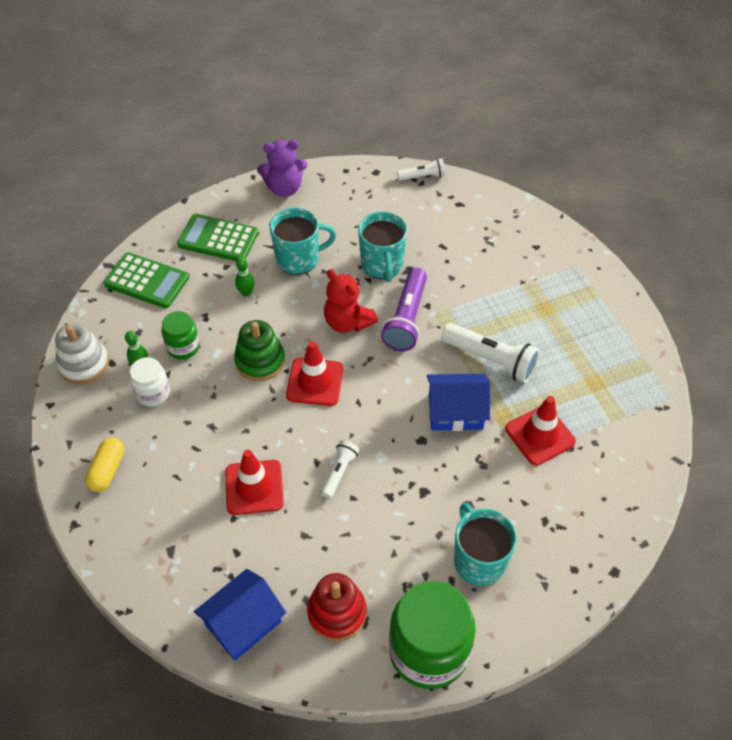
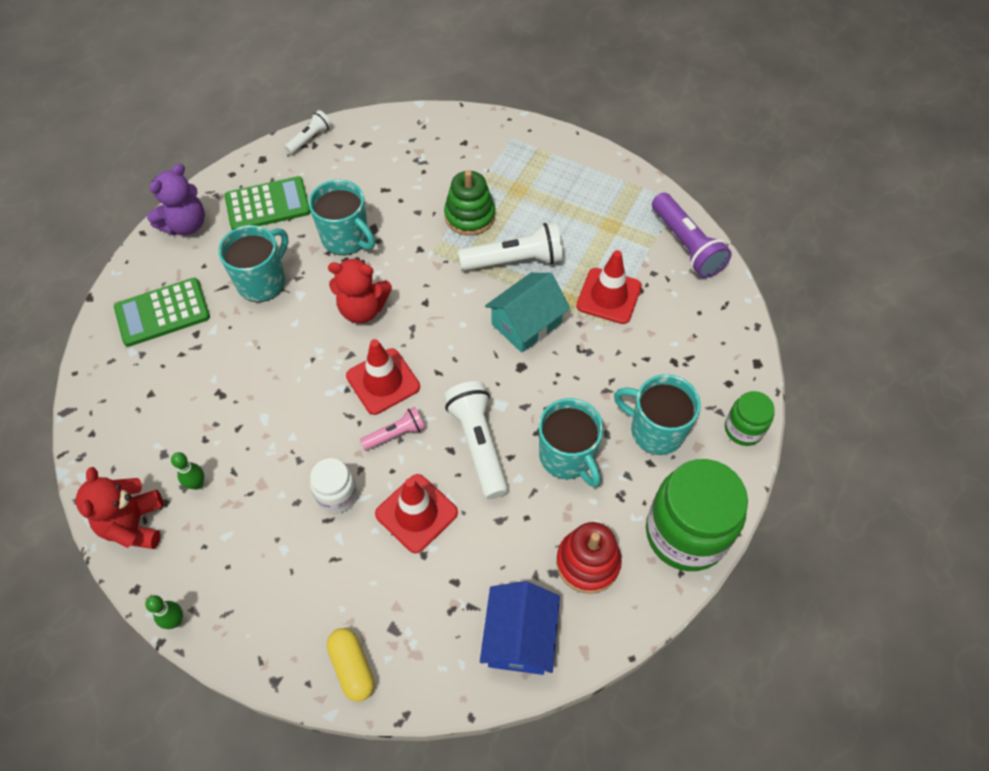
camera: 40 degrees left, 5 degrees up
white stacking toy [55,323,109,385] -> red teddy bear [76,467,163,549]
yellow capsule [85,437,124,492] -> yellow capsule moved to [327,628,374,702]
green calculator [104,252,189,308] -> green calculator moved to [224,176,311,230]
white jar [130,357,170,407] -> white jar moved to [310,458,358,513]
green jar [162,311,200,360] -> green jar moved to [725,391,775,446]
green stacking toy [234,320,285,381] -> green stacking toy moved to [444,170,495,236]
green bowling pin [235,257,254,297] -> green bowling pin moved to [145,595,183,629]
white flashlight [321,440,359,499] -> white flashlight [444,381,508,499], size x1.78
purple flashlight [381,268,427,351] -> purple flashlight moved to [652,193,732,278]
blue house [427,374,490,431] -> turquoise house [485,273,570,353]
none -> pink flashlight [360,407,425,451]
none -> turquoise mug [539,398,604,487]

